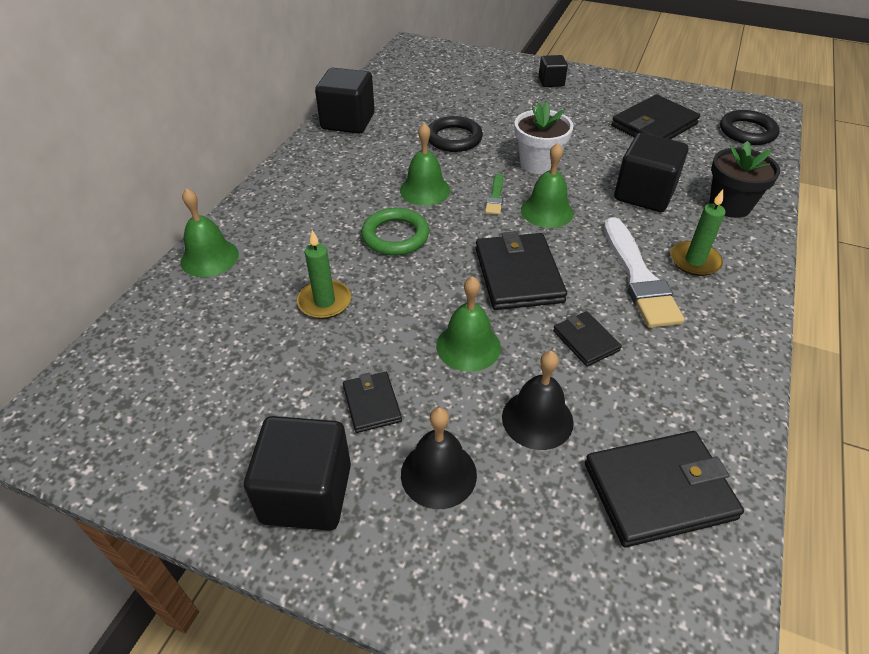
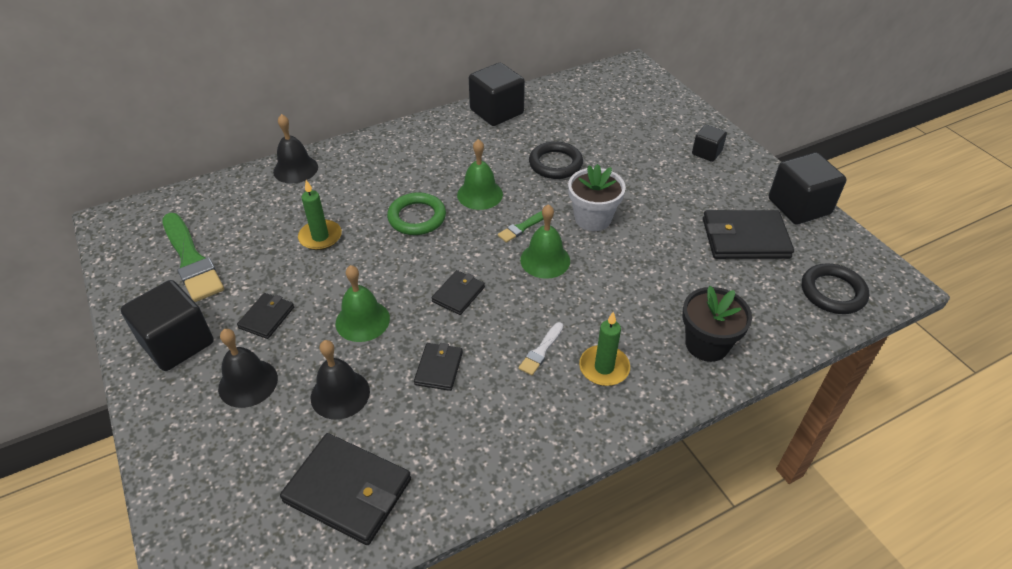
camera: 40 degrees right, 0 degrees up
green bell [180,188,239,277] -> black bell [273,114,318,184]
black wallet [476,231,567,310] -> black wallet [431,270,485,315], size x0.54
white brush [604,217,685,328] -> white brush [518,322,564,376], size x0.48
black cube [614,133,688,212] -> black cube moved to [769,153,847,224]
none -> green brush [162,213,224,302]

